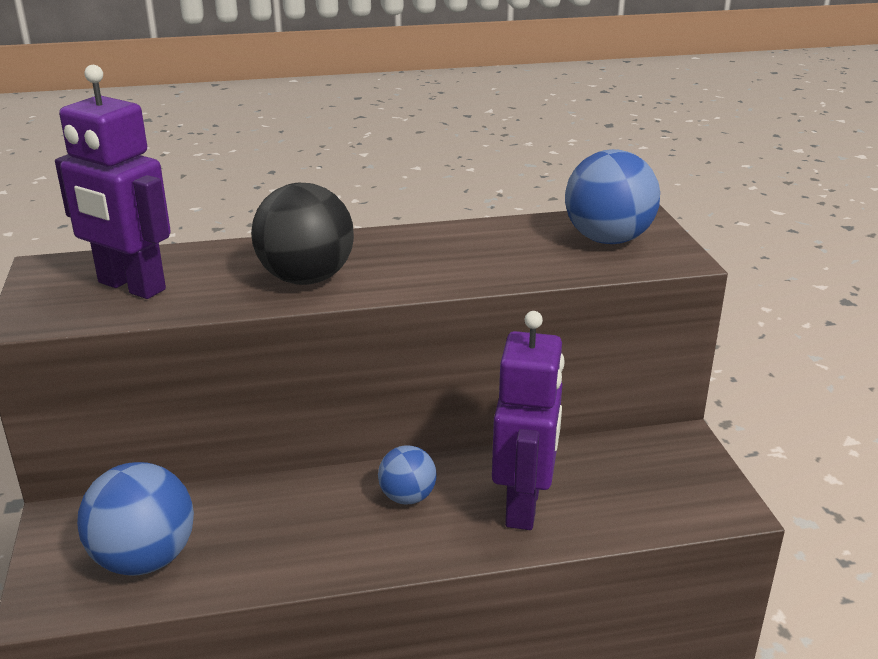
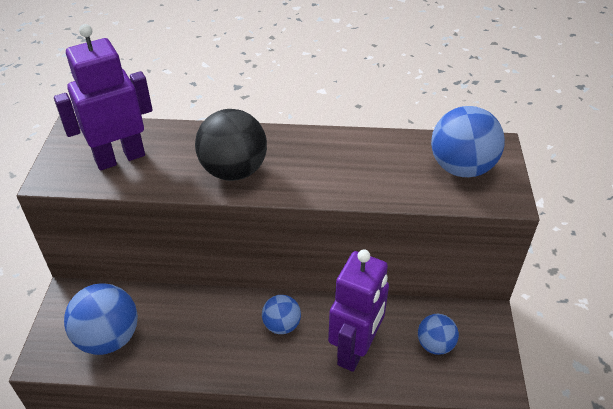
camera: 15 degrees right, 15 degrees up
purple robot [55,65,171,299] -> purple robot turned 105 degrees clockwise [54,24,153,171]
none -> blue ball [418,314,459,355]

